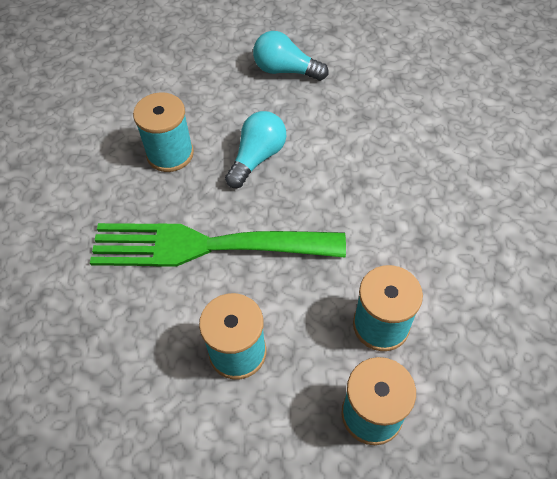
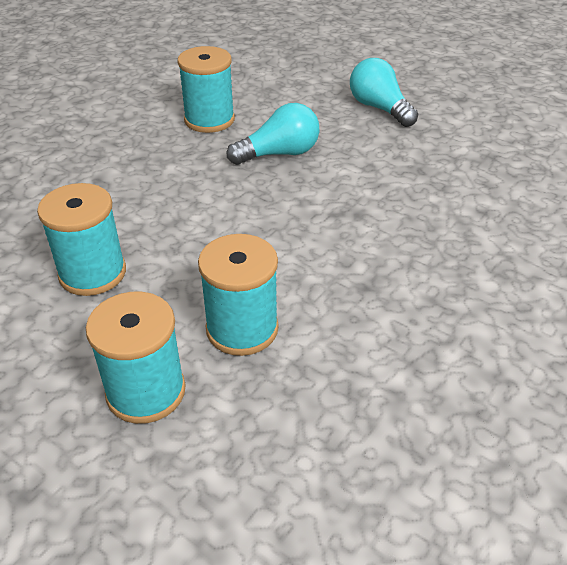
camera: 35 degrees right, 15 degrees down
green fork [90,223,346,267] -> none

